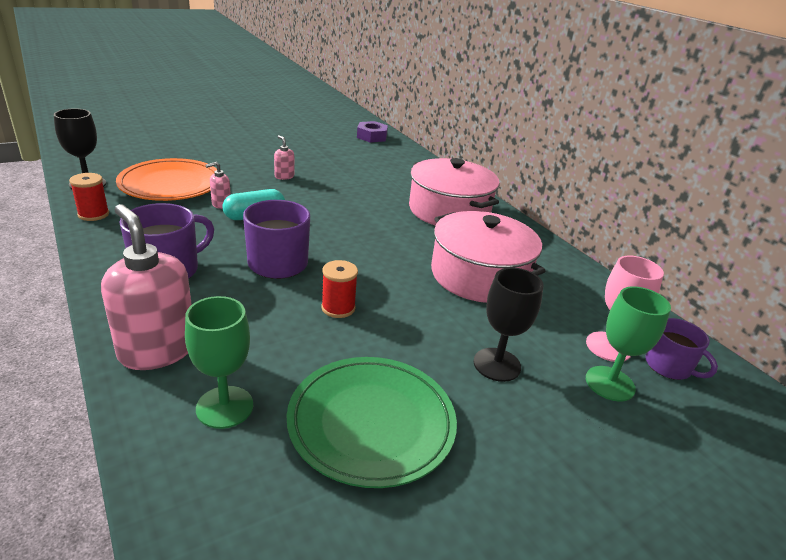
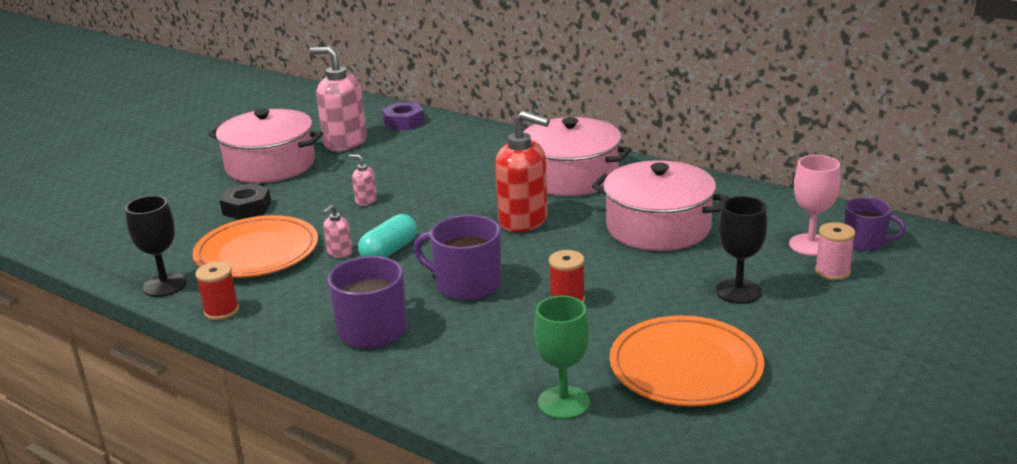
camera: 20 degrees left, 5 degrees down
pink soap dispenser [101,204,192,370] -> pink soap dispenser moved to [309,46,367,151]
green plate [287,357,457,488] -> orange plate [610,315,764,406]
green goblet [586,286,671,402] -> pink spool [815,222,855,280]
none -> pink pot [208,109,323,183]
none -> black nut [220,183,271,220]
none -> red soap dispenser [495,111,550,232]

